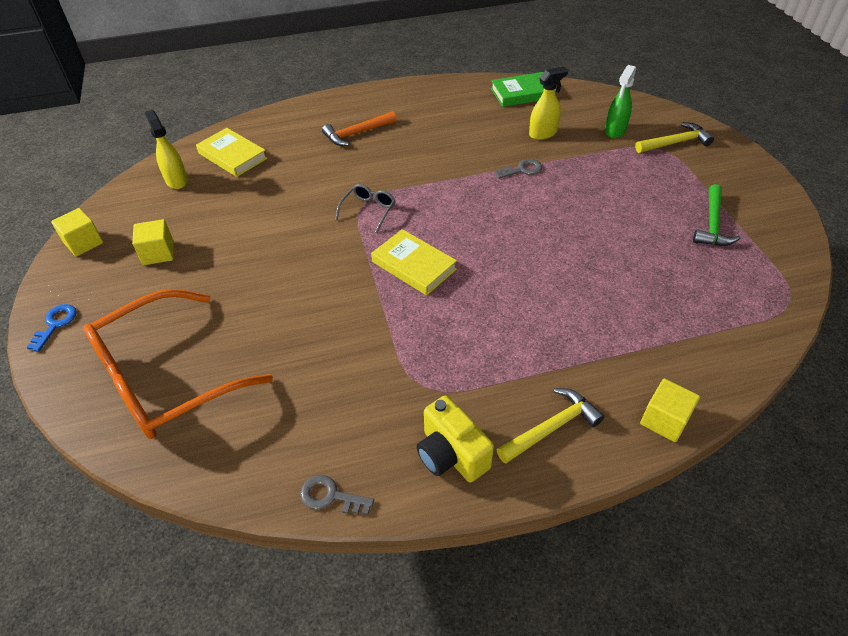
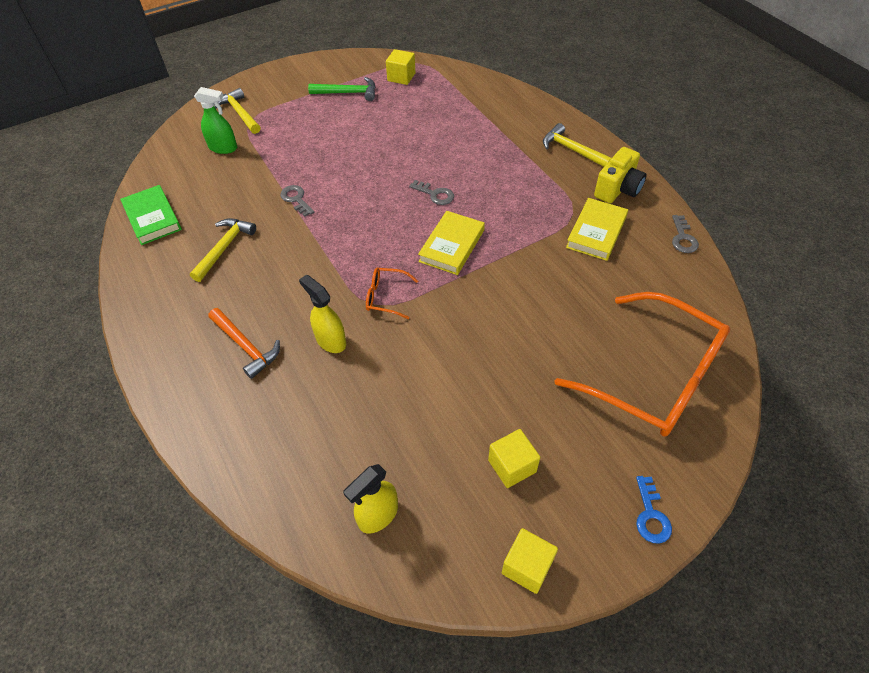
camera: 105 degrees left, 5 degrees up
blue key [26,304,77,352] -> blue key turned 90 degrees counterclockwise [636,476,672,544]
yellow book [196,128,267,177] -> yellow book moved to [566,198,628,261]
grey glasses [335,184,396,232] -> orange glasses [366,267,418,319]
yellow spray bottle [529,67,568,140] -> yellow spray bottle moved to [299,274,346,353]
yellow cube [640,378,700,442] -> yellow cube moved to [386,49,416,85]
none -> yellow hammer [190,218,256,282]
none -> grey key [409,180,454,205]

